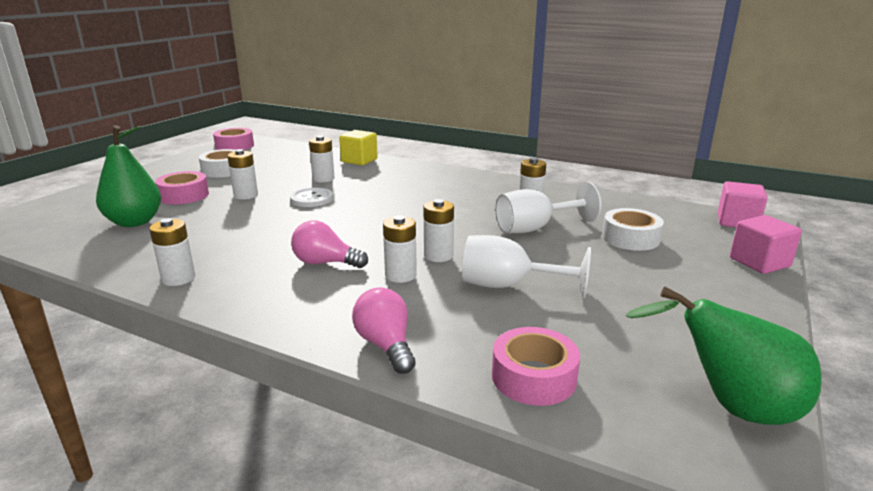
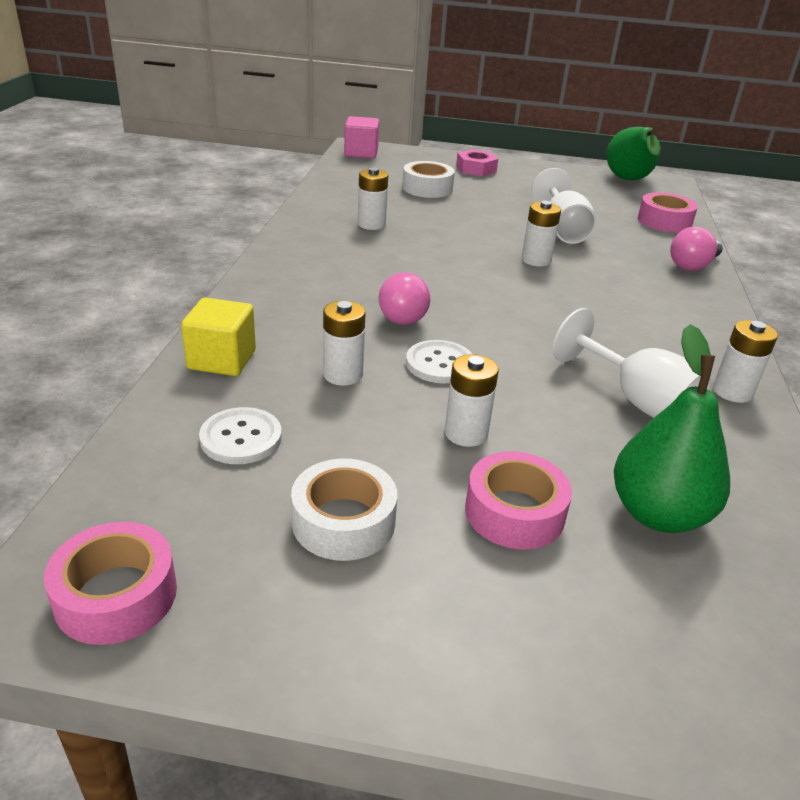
camera: 110 degrees left, 10 degrees up
pink light bulb [291,220,368,268] -> pink light bulb moved to [378,272,430,325]
white battery [383,215,417,283] -> none
white goblet [495,182,601,233] -> white goblet moved to [553,308,711,418]
pink cube [730,215,802,274] -> none
none -> white button [199,407,282,464]
none -> pink nut [456,149,498,176]

